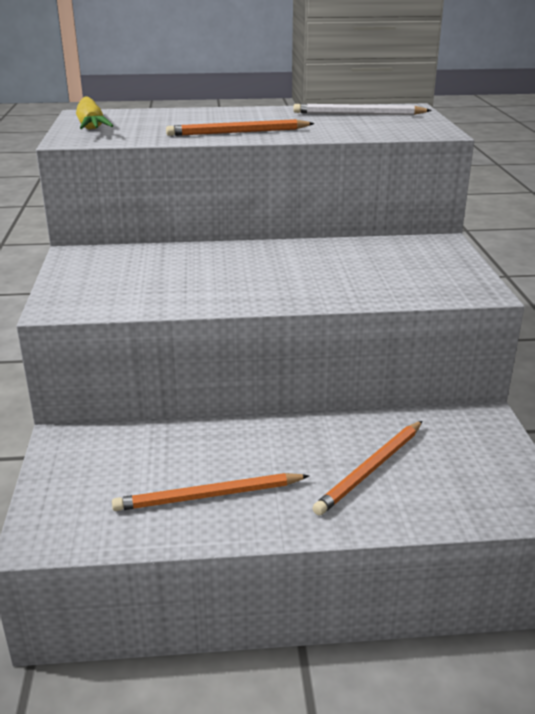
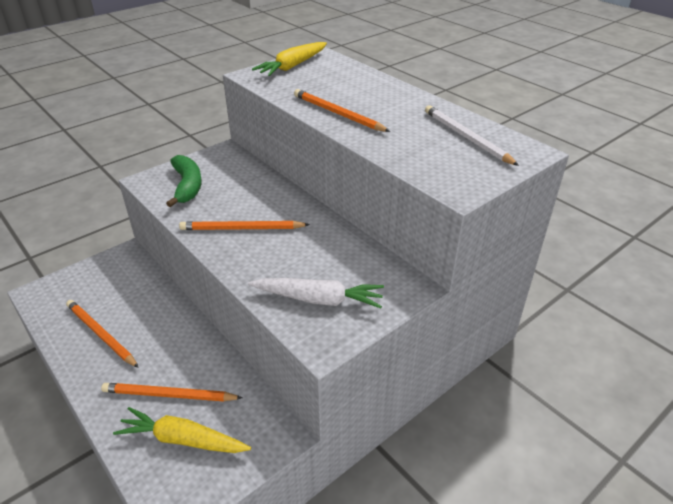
camera: 55 degrees right, 10 degrees up
none -> yellow carrot [113,407,251,453]
none -> green banana [166,155,202,207]
none -> orange pencil [179,221,310,230]
none -> white carrot [248,278,384,308]

